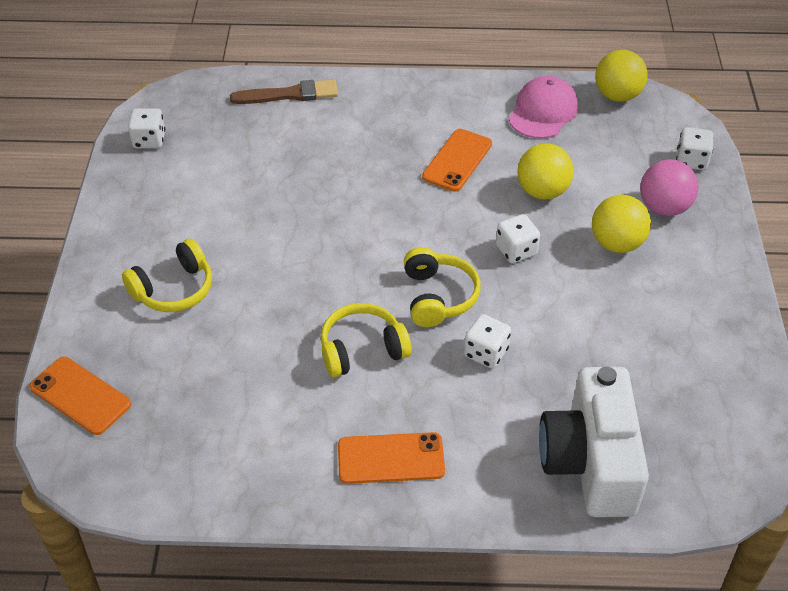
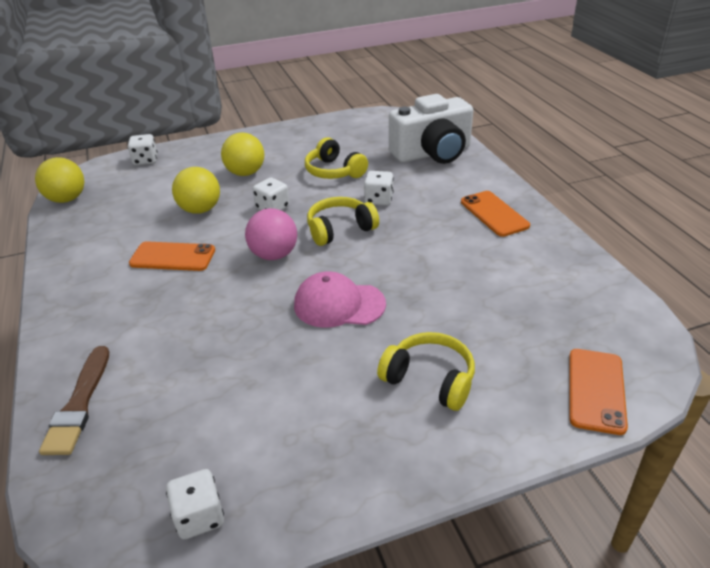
camera: 110 degrees left, 10 degrees down
brown brush [230,80,338,104] -> brown brush turned 150 degrees counterclockwise [39,346,109,455]
yellow headphones [321,303,411,377] -> yellow headphones moved to [305,137,368,179]
pink cap [508,76,578,139] -> pink cap moved to [294,271,386,328]
pink ball [640,159,698,216] -> pink ball moved to [245,208,297,260]

